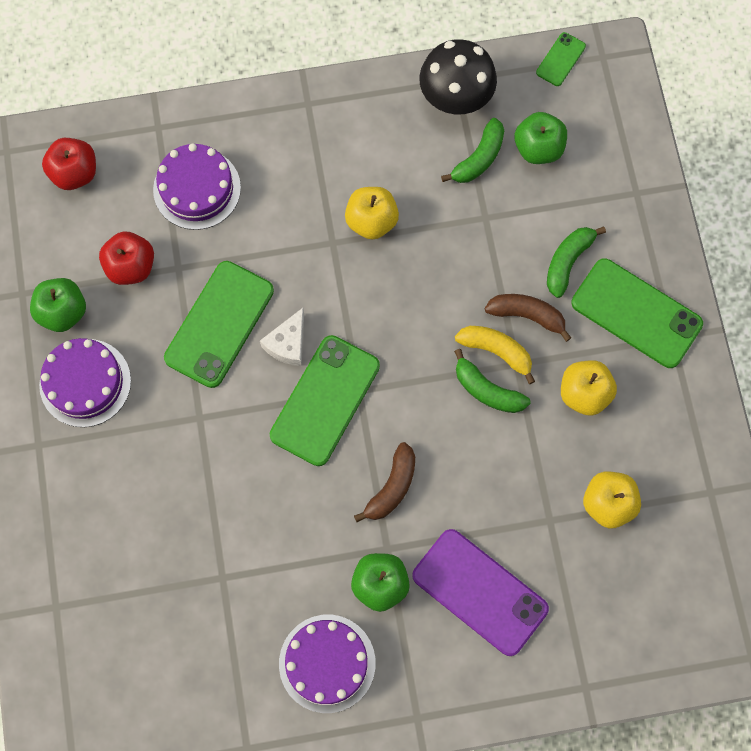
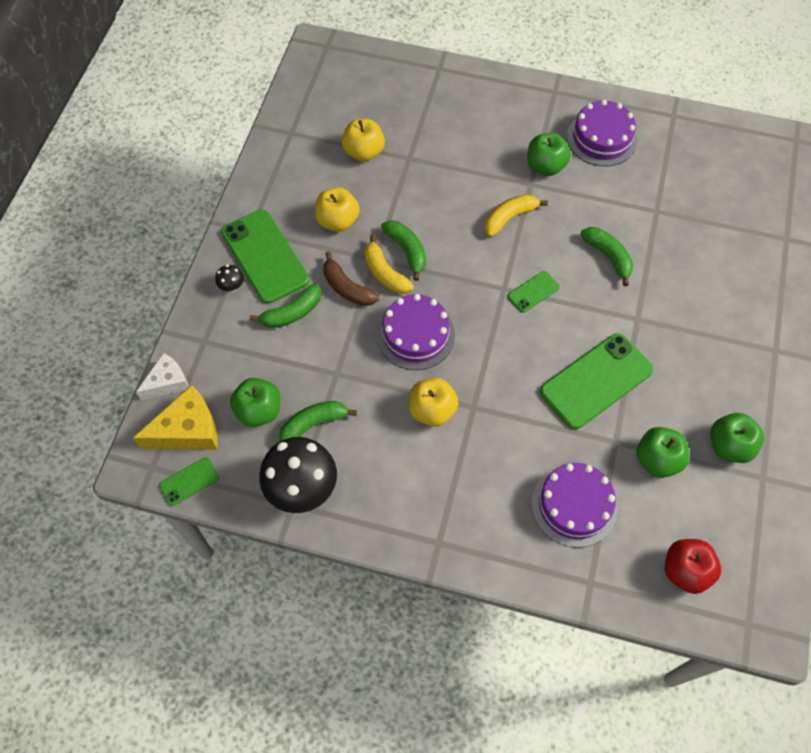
camera: 155 degrees left, 10 degrees down
purple cake [39,338,131,427] -> purple cake moved to [377,294,455,370]
red apple [99,231,154,285] -> green apple [637,427,689,478]
white cheese [260,308,304,366] -> white cheese moved to [136,353,189,400]
green phone [270,335,380,466] -> green phone [508,271,560,313], size x0.48
brown banana [354,442,415,522] -> yellow banana [485,194,548,237]
purple phone [412,529,549,656] -> none
none -> yellow cheese [133,385,218,450]
none -> black mushroom [215,265,244,292]
none -> green banana [580,227,633,286]

